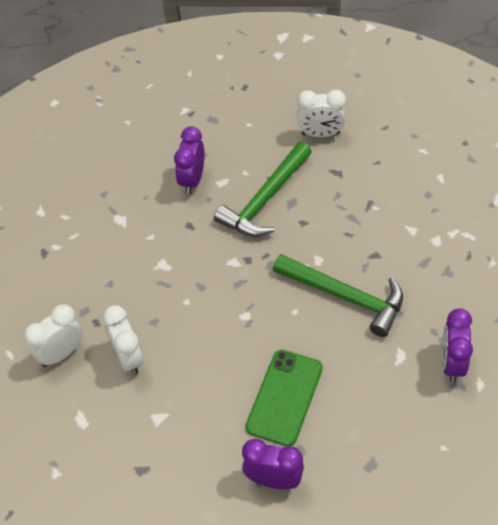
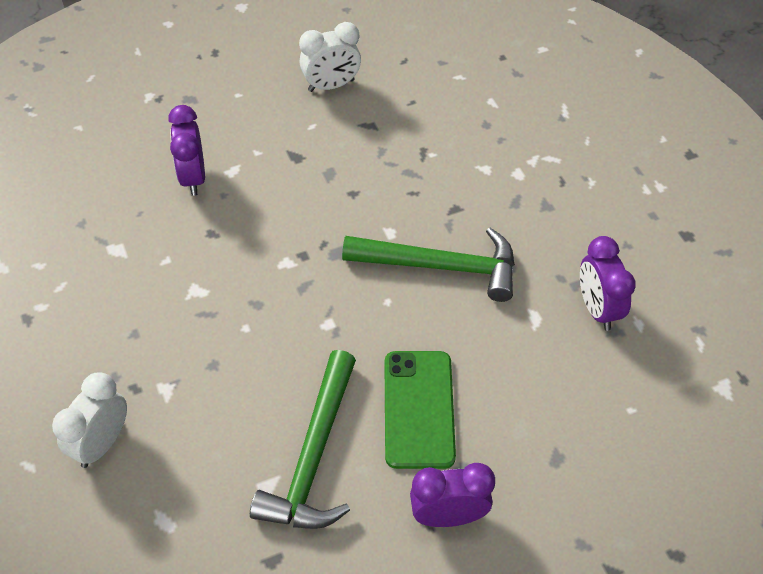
camera: 25 degrees left, 0 degrees up
white clock [103,305,143,375] -> none
green hammer [214,142,312,237] -> green hammer moved to [250,350,356,529]

